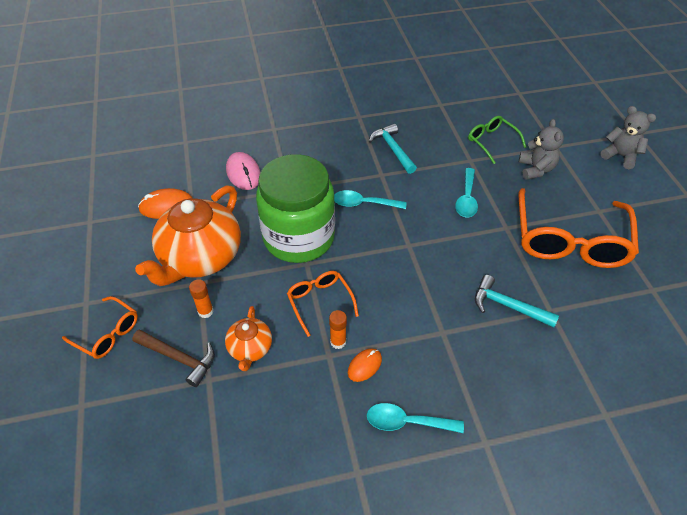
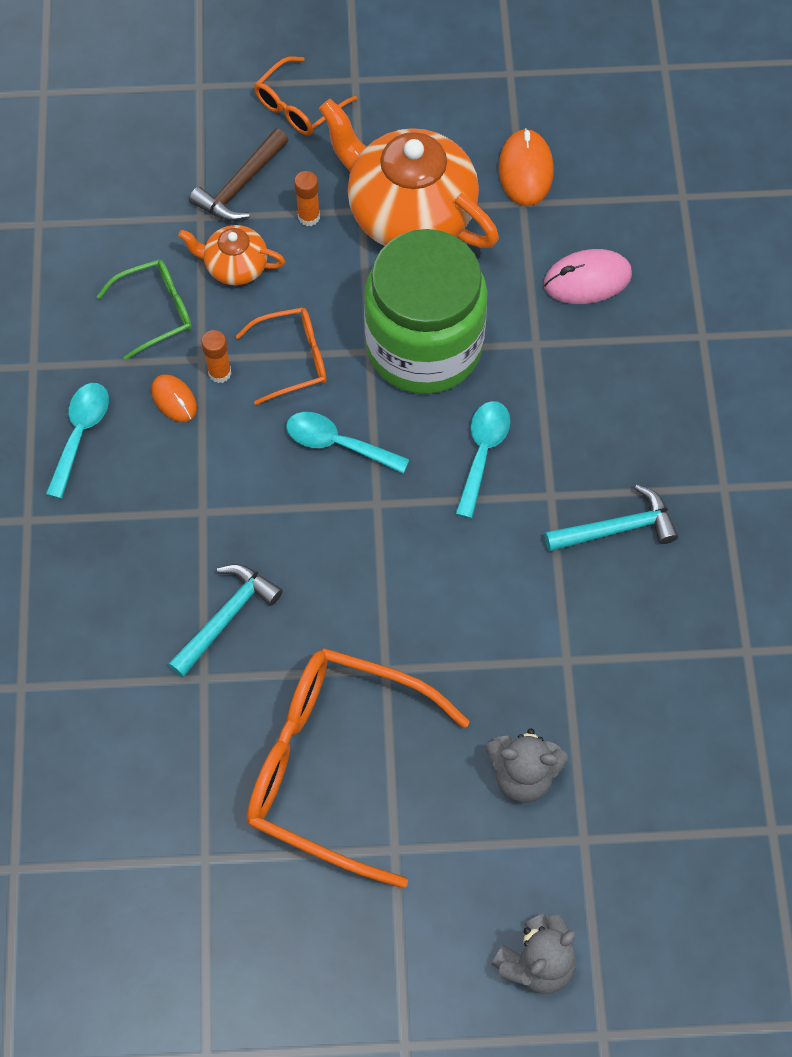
camera: 100 degrees right, 15 degrees up
turquoise spoon [455,168,478,217] -> turquoise spoon moved to [286,412,410,474]
green glasses [468,116,526,164] -> green glasses moved to [96,259,192,360]

